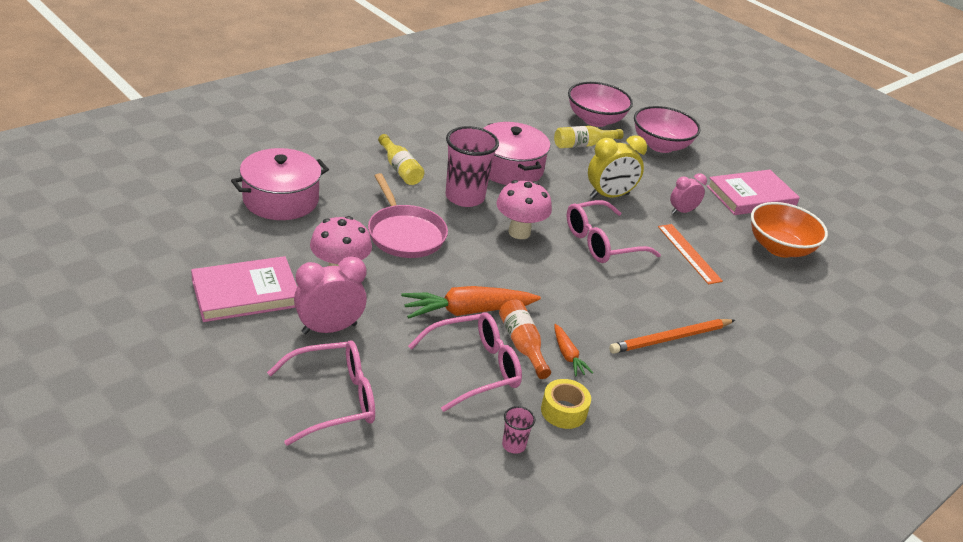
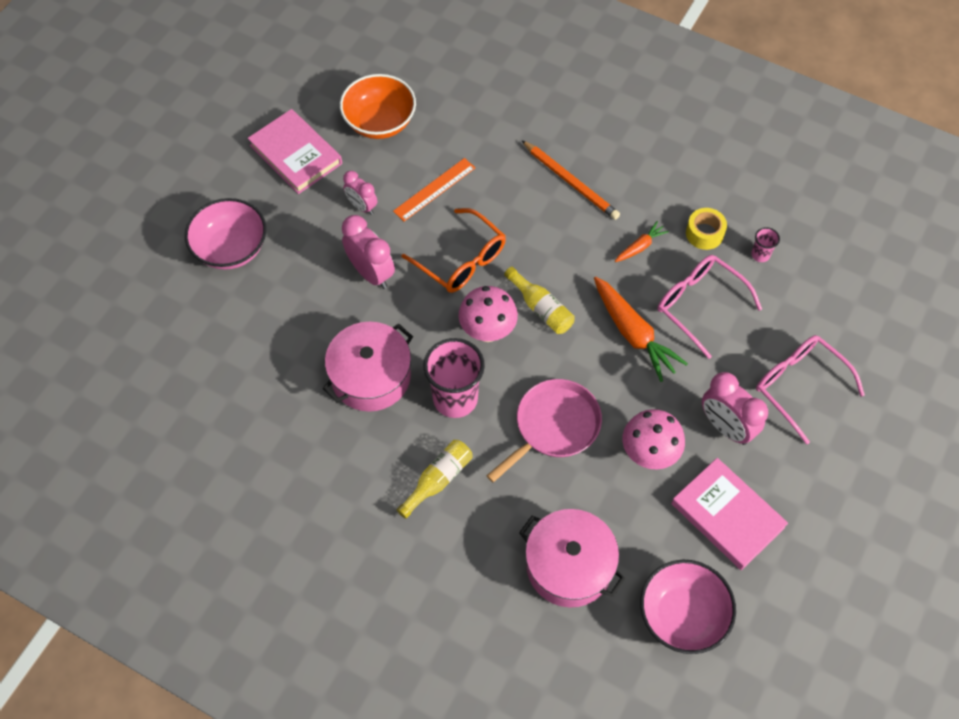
camera: 105 degrees left, 25 degrees up
orange bottle [499,300,551,379] -> none
yellow bottle [554,126,624,148] -> yellow bottle moved to [504,267,575,334]
pink glasses [567,200,661,263] -> orange glasses [401,208,506,293]
pink bowl [568,82,633,127] -> pink bowl moved to [640,560,736,654]
yellow clock [588,135,647,198] -> pink clock [342,215,395,289]

